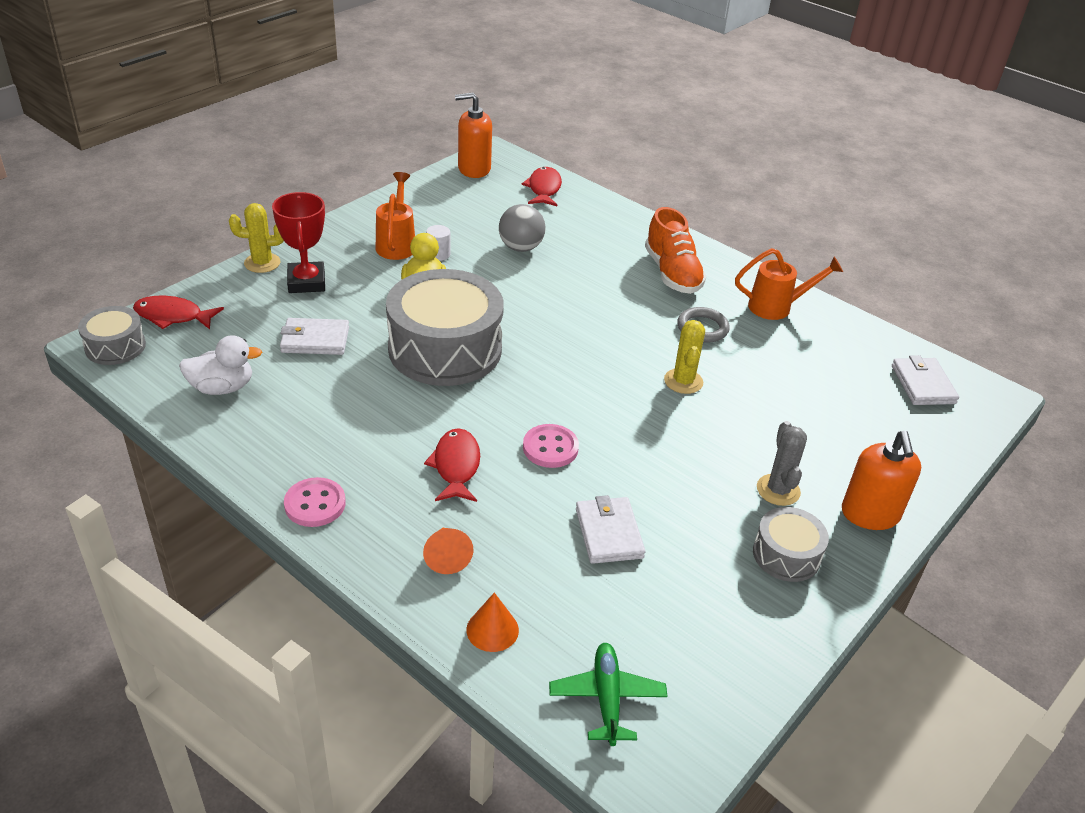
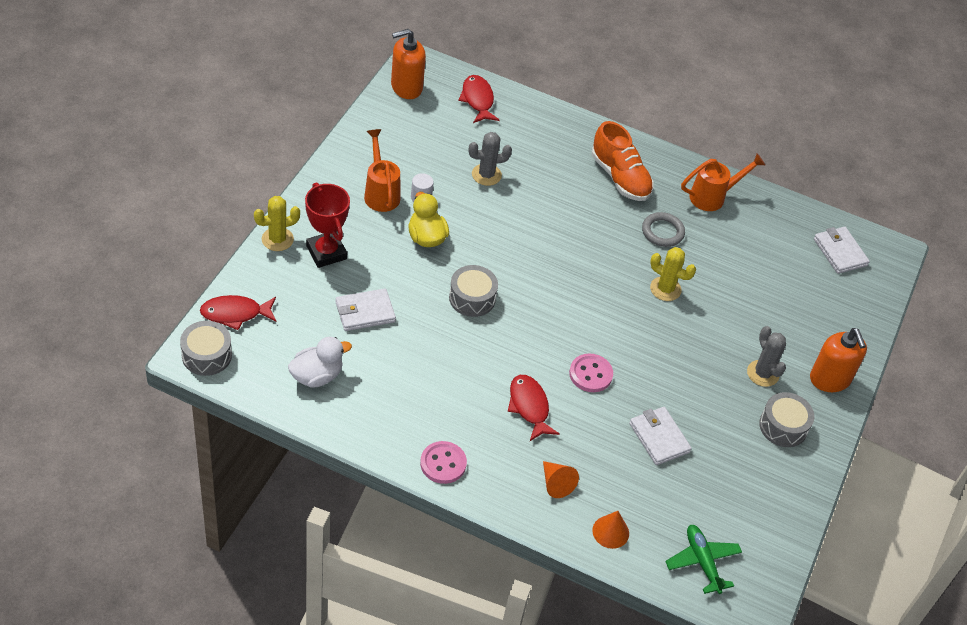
camera: 20 degrees left, 10 degrees up
grey drum [386,269,504,386] -> grey drum [449,265,498,317], size x0.49
grey ball [499,204,545,252] -> grey cactus [469,132,512,186]
yellow cactus [664,320,705,394] -> yellow cactus turned 45 degrees counterclockwise [650,247,696,301]

